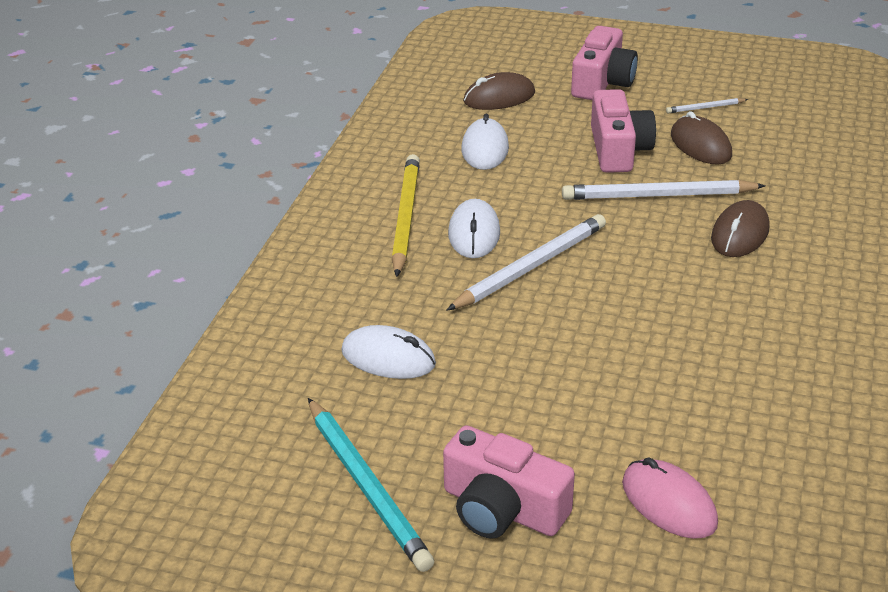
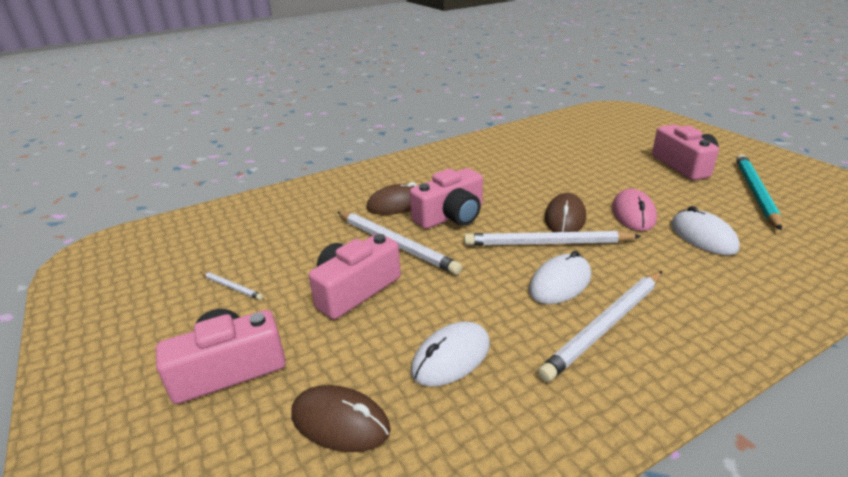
camera: 135 degrees left, 5 degrees down
yellow pencil [392,154,420,277] -> white pencil [538,271,662,382]
pink mouse [622,457,718,539] -> pink mouse moved to [612,189,657,231]
brown mouse [671,111,732,165] -> brown mouse moved to [545,193,586,232]
none -> pink camera [410,168,483,229]

